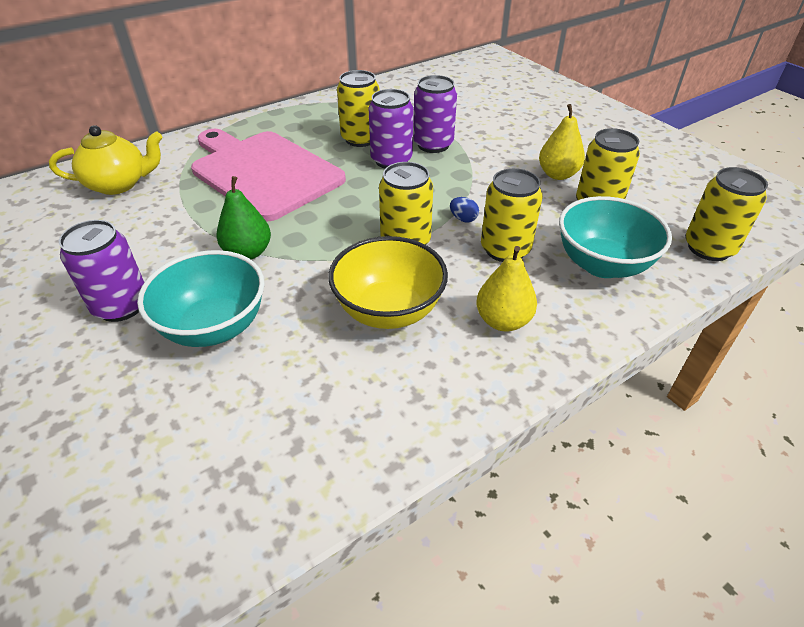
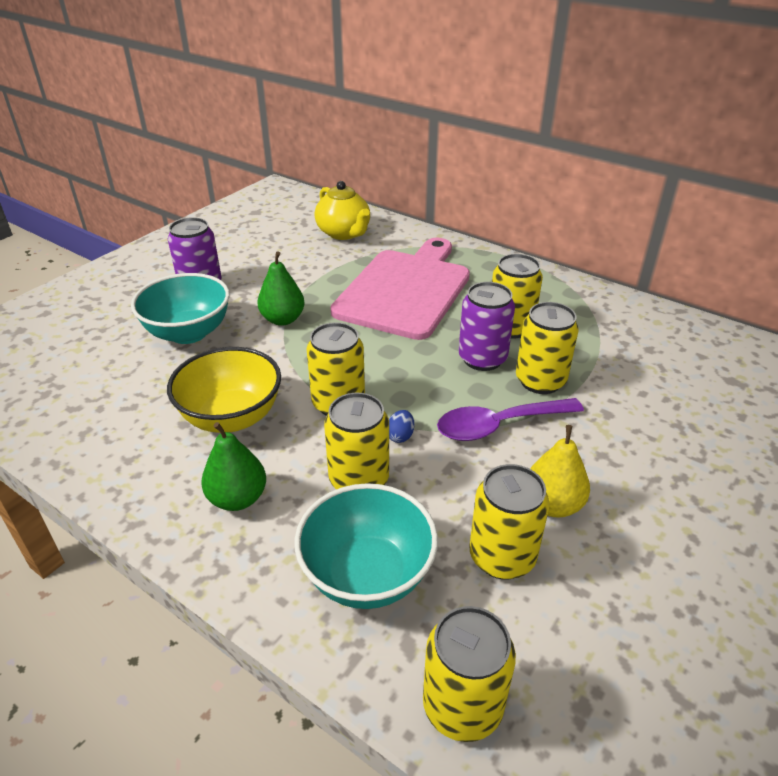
camera: 70 degrees right, 5 degrees down
purple can [413,75,457,153] -> yellow can [516,302,578,394]
yellow pear [476,246,537,331] -> green pear [201,422,266,511]
none -> purple spoon [437,398,584,441]

